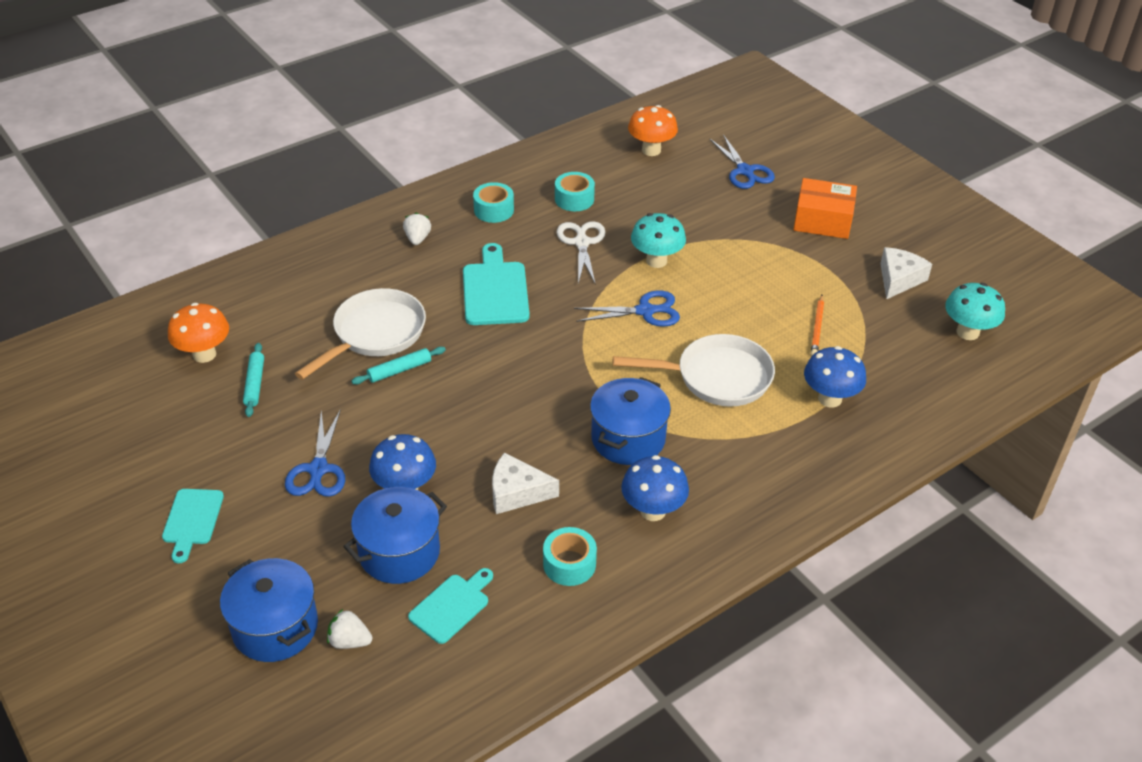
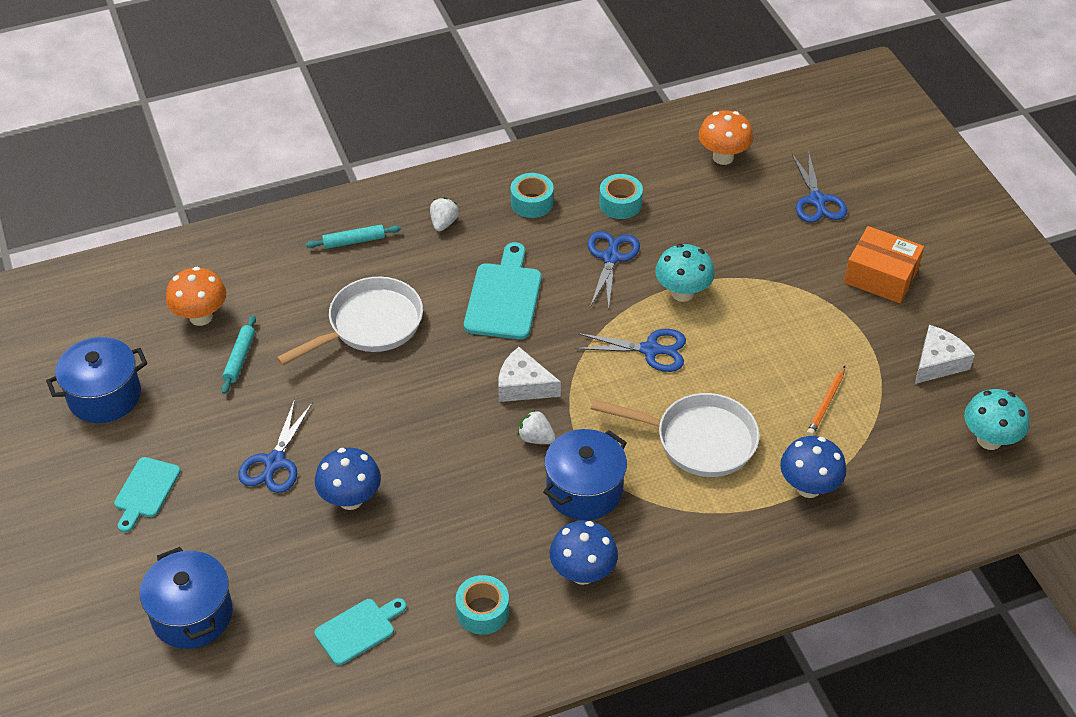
camera: 15 degrees right, 5 degrees up
white strawberry [327,609,372,649] -> white strawberry moved to [518,409,556,444]
blue pot [343,487,447,584] -> blue pot moved to [46,337,147,423]
turquoise rolling pin [352,347,446,384] -> turquoise rolling pin moved to [306,225,401,249]
white cheese [492,453,559,514] -> white cheese moved to [498,347,561,402]
white scissors [557,221,605,285] -> blue scissors [588,231,640,309]

